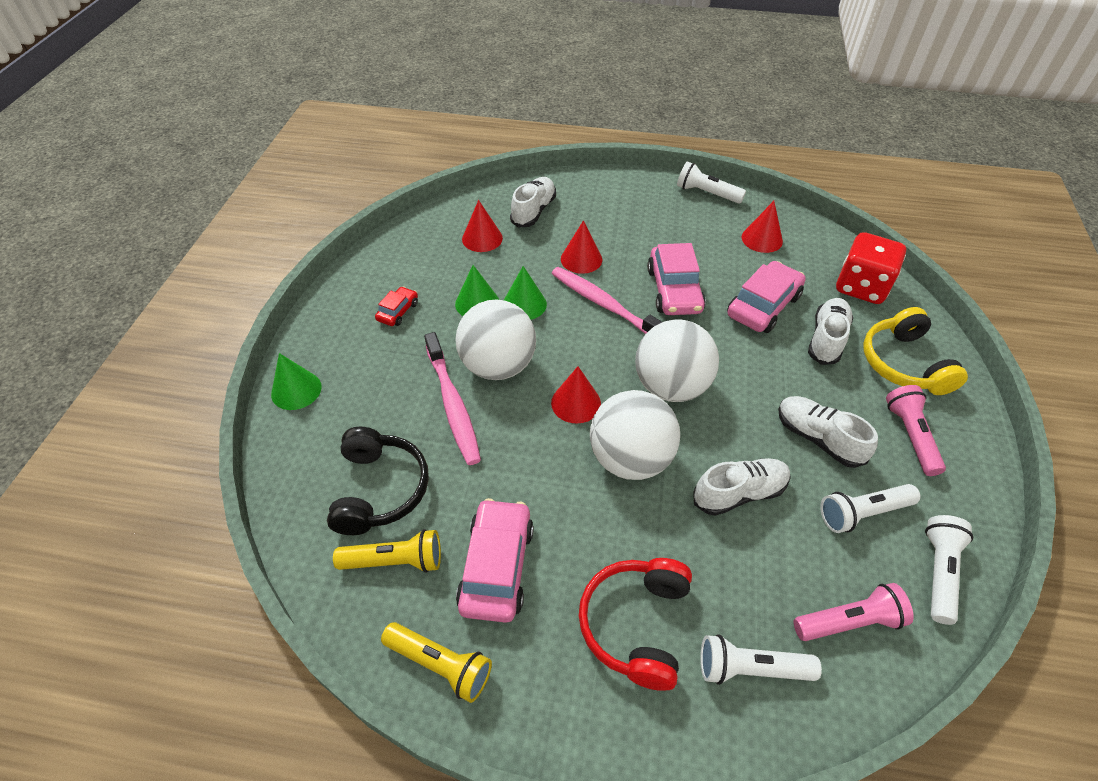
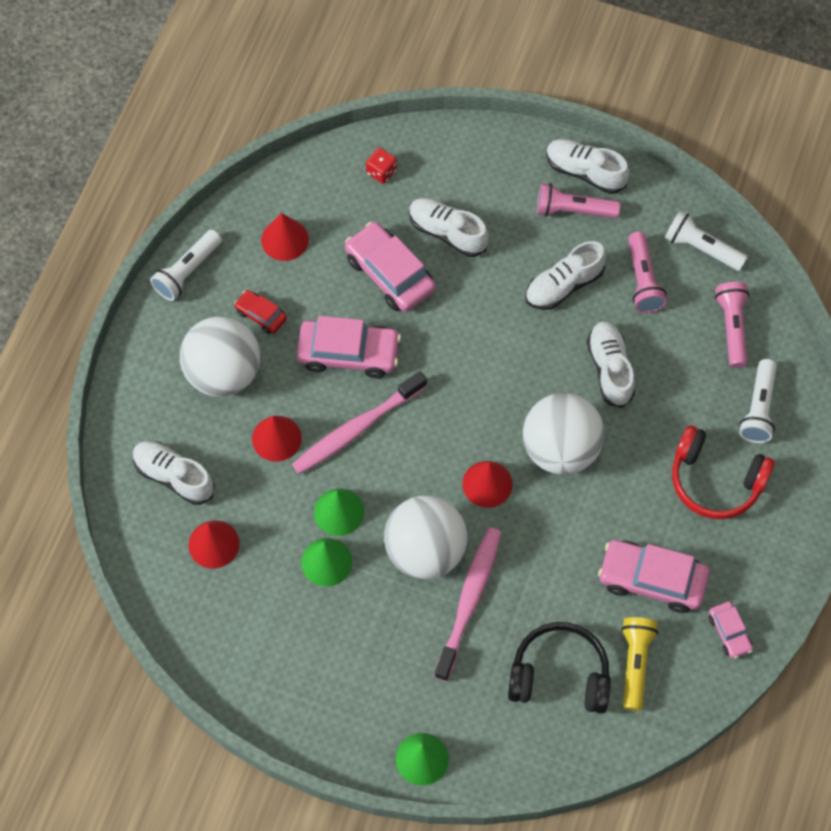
camera: 80 degrees left, 15 degrees up
red car [375,287,418,326] -> red car moved to [234,290,287,334]
yellow flashlight [381,622,492,703] -> pink car [709,601,753,659]
pink toothbrush [424,332,481,465] -> pink toothbrush turned 60 degrees counterclockwise [434,528,501,681]
white ball [635,319,719,402] -> white ball moved to [180,317,260,397]
white flashlight [820,484,920,533] -> pink flashlight [628,232,667,313]
red dice [836,232,906,304] -> red dice [366,148,397,184], size x0.46
yellow headphones [863,307,968,395] -> none
none -> white shoe [546,139,629,194]

